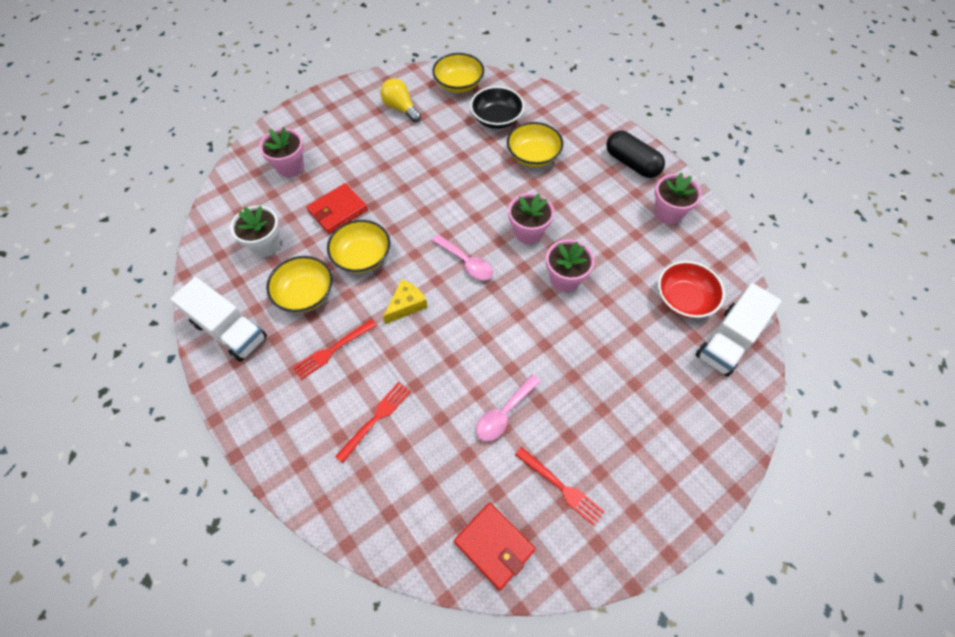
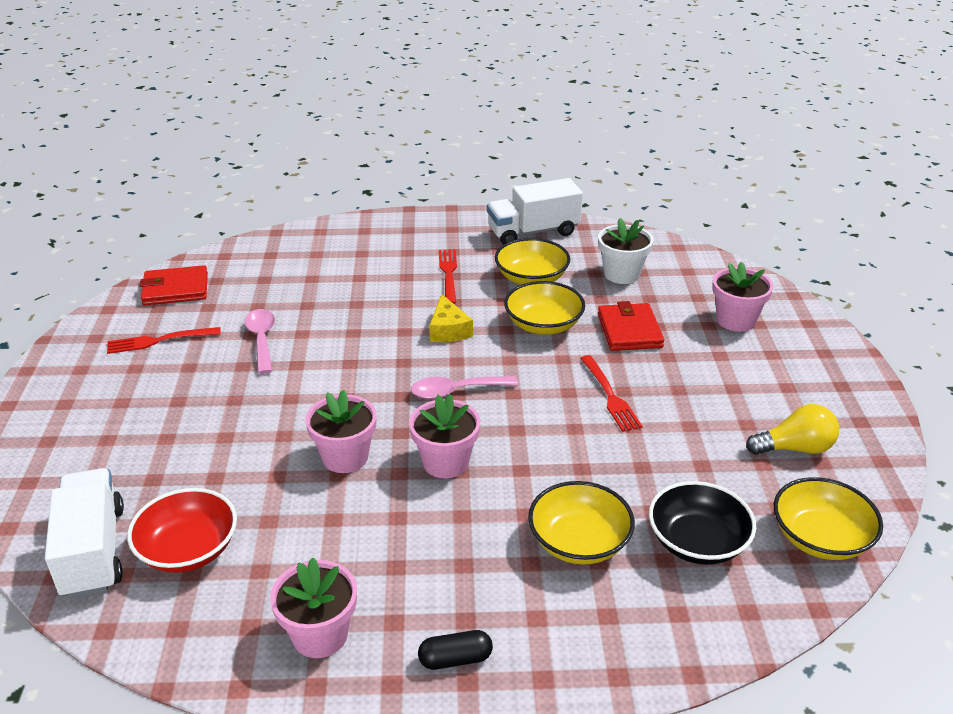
camera: 125 degrees right, 25 degrees down
red fork [335,382,411,463] -> red fork moved to [580,355,643,432]
black capsule [606,130,665,178] -> black capsule [418,630,493,670], size x0.56

